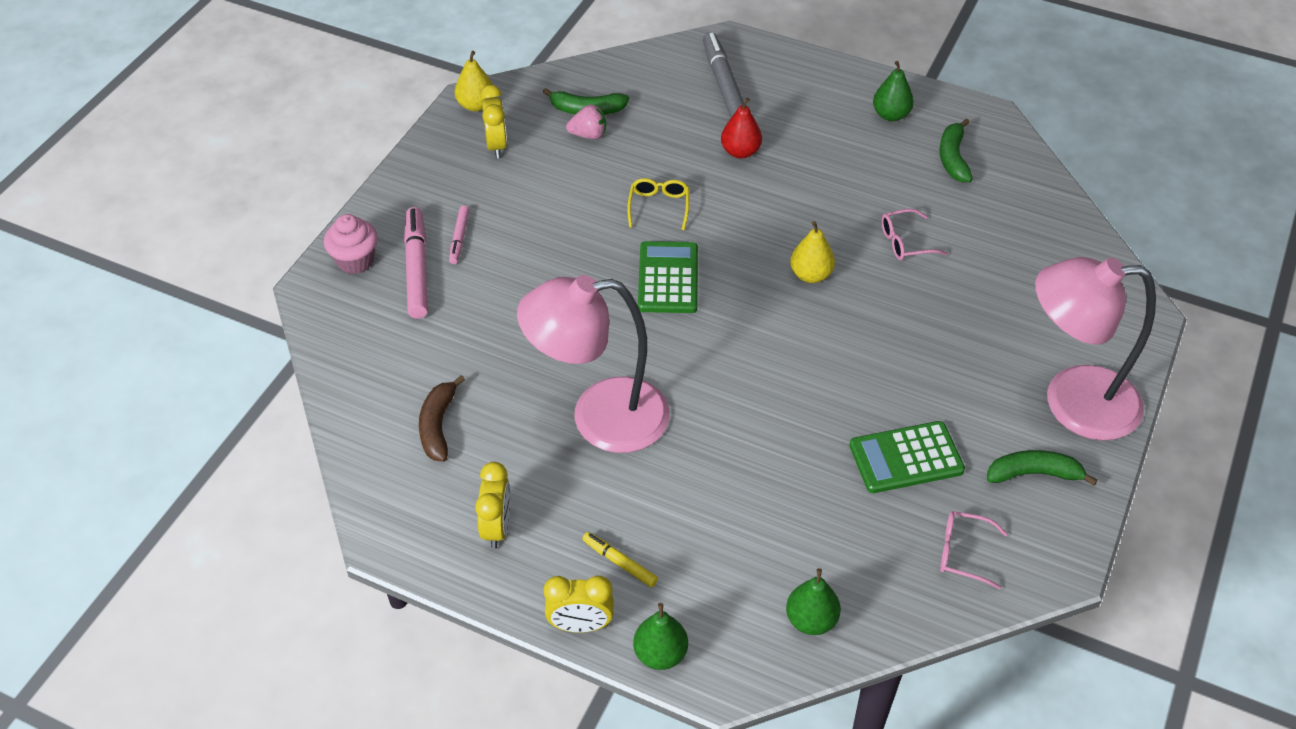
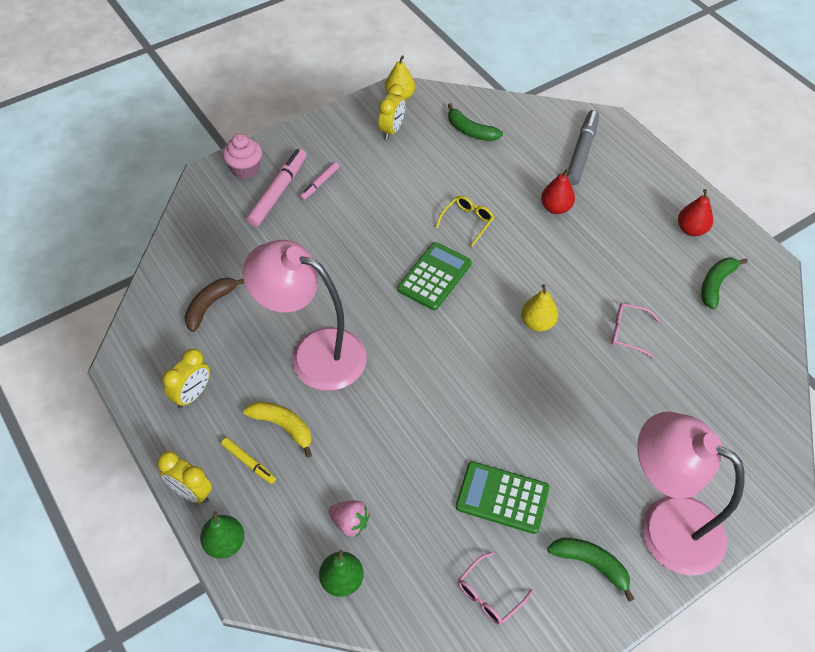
camera: 30 degrees right, 5 degrees up
pink strawberry [566,105,606,139] -> pink strawberry moved to [329,500,370,537]
yellow marker [582,532,658,587] -> yellow marker turned 150 degrees clockwise [221,438,276,484]
green pear [873,61,914,121] -> red pear [678,189,713,236]
pink glasses [940,511,1007,589] -> pink glasses turned 90 degrees counterclockwise [458,552,533,625]
none -> yellow banana [243,401,312,458]

